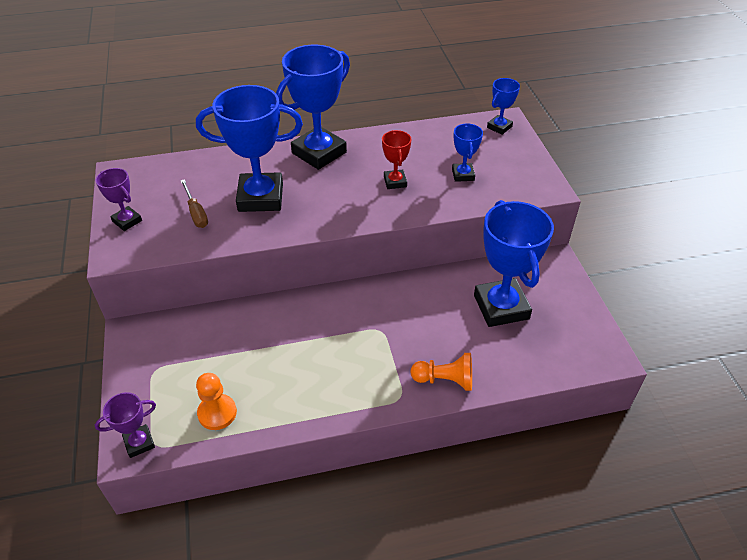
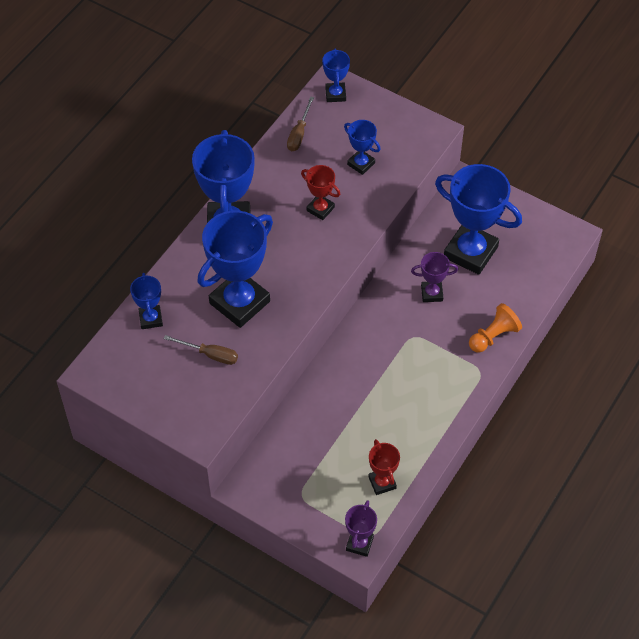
camera: 45 degrees left, 10 degrees up
purple trophy [96,168,142,231] -> purple trophy moved to [411,252,458,302]
orange pawn [196,373,237,430] -> red trophy [368,439,400,495]
none -> blue trophy [130,273,163,329]
none -> brown screwdriver [287,96,314,151]

